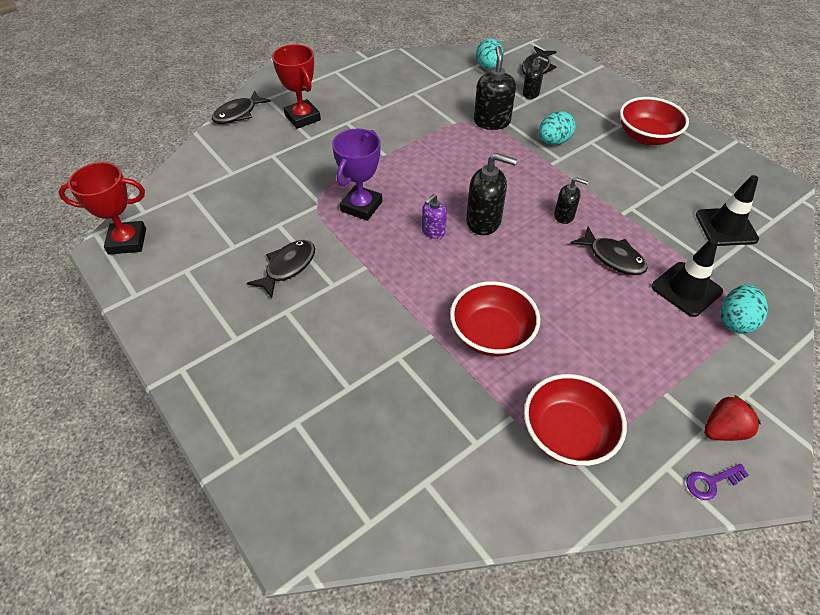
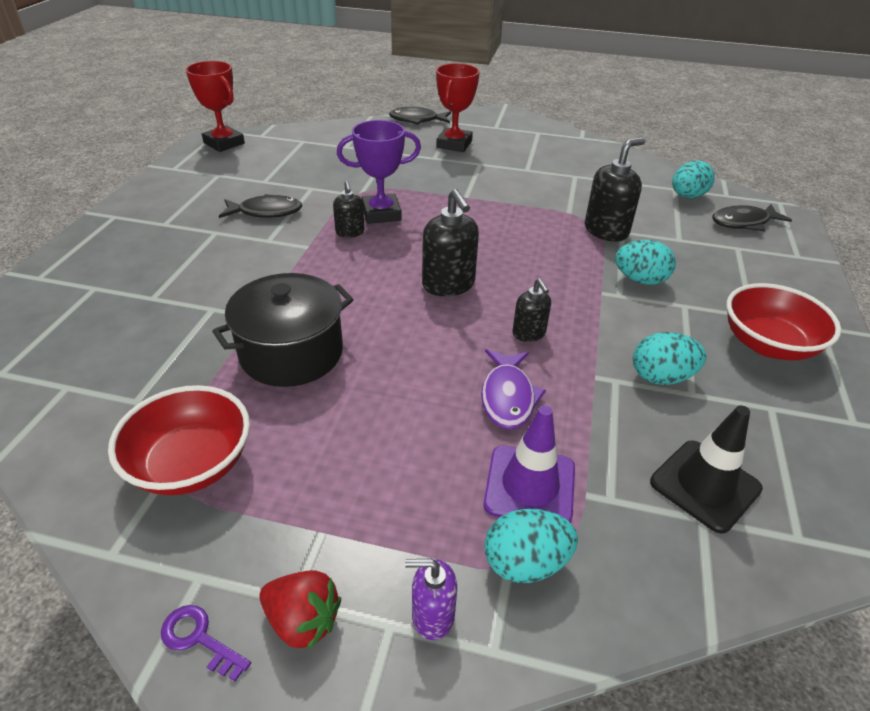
camera: 50 degrees right, 10 degrees down
purple soap dispenser [422,194,447,239] -> purple soap dispenser moved to [405,559,457,640]
red bowl [450,281,540,357] -> black pot [212,273,354,387]
black soap dispenser [523,56,548,99] -> black soap dispenser moved to [333,181,365,238]
black fish [570,227,648,275] -> purple fish [481,349,546,430]
black traffic cone [652,238,723,317] -> purple traffic cone [484,405,575,523]
none -> turquoise egg [633,332,706,385]

